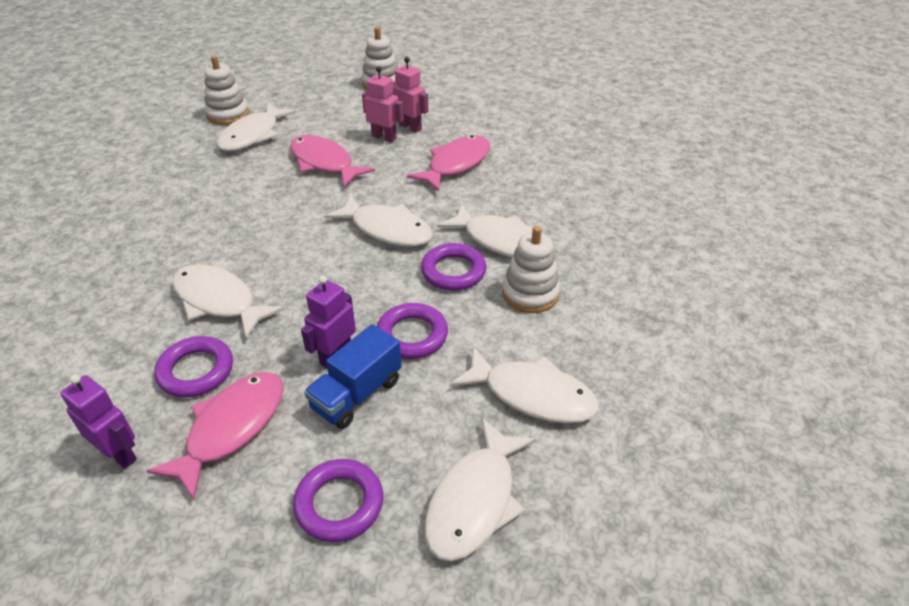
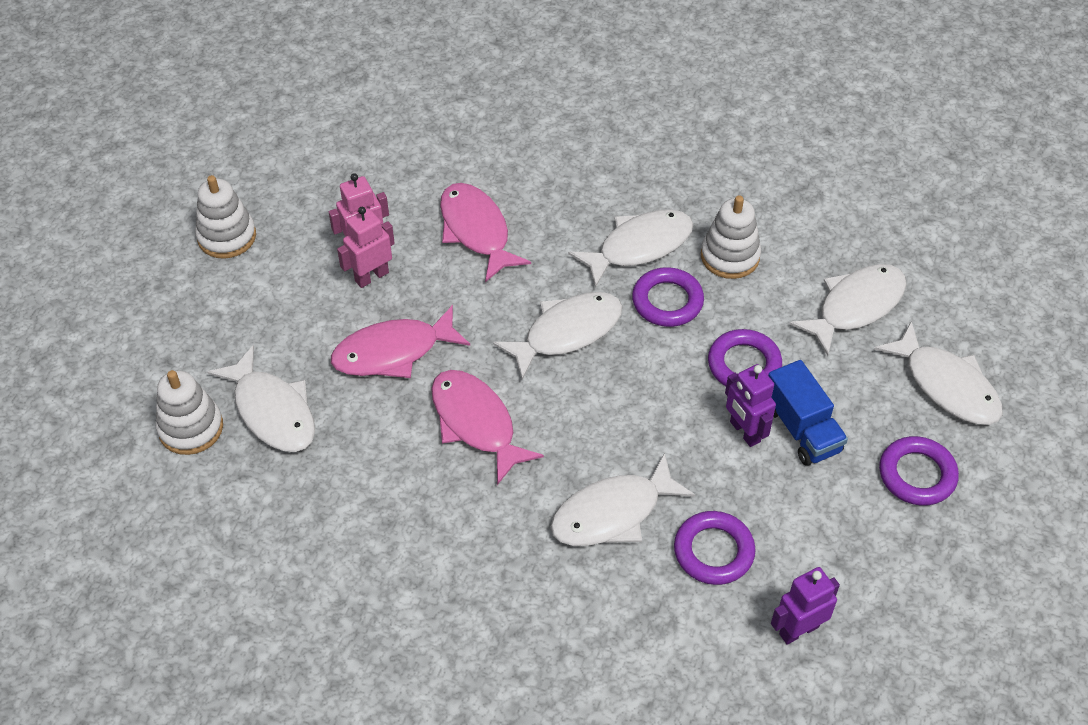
camera: 65 degrees left, 10 degrees up
pink fish [147,372,283,500] -> pink fish moved to [431,370,544,485]

